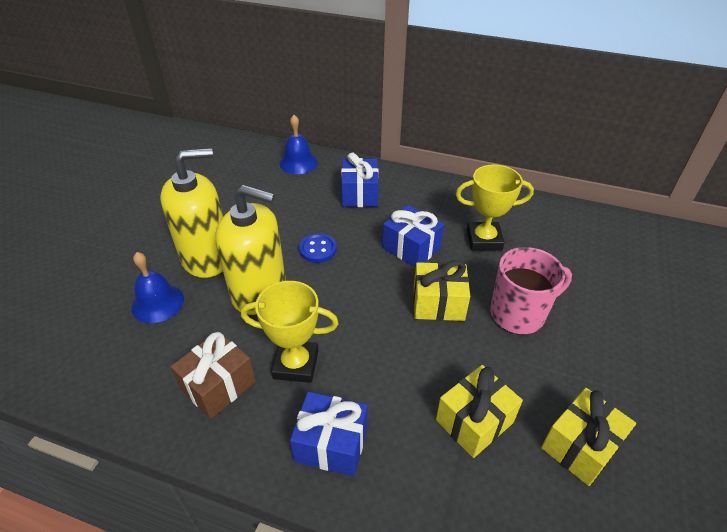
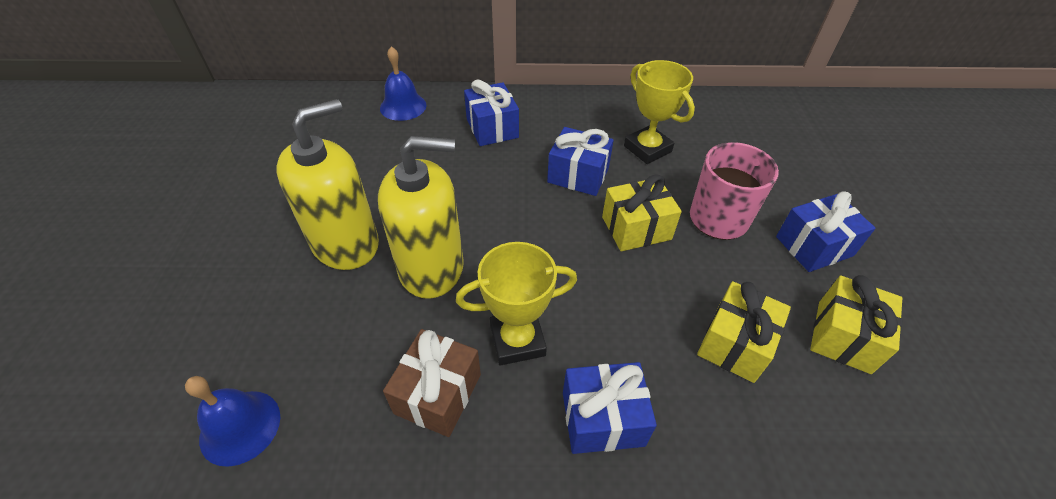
camera: 20 degrees left, 5 degrees up
blue bell [131,252,184,323] -> blue bell moved to [185,376,280,467]
blue button [299,233,337,263] -> none
yellow trophy [456,164,534,251] -> yellow trophy turned 75 degrees clockwise [624,60,695,164]
none -> blue gift [776,192,875,272]

